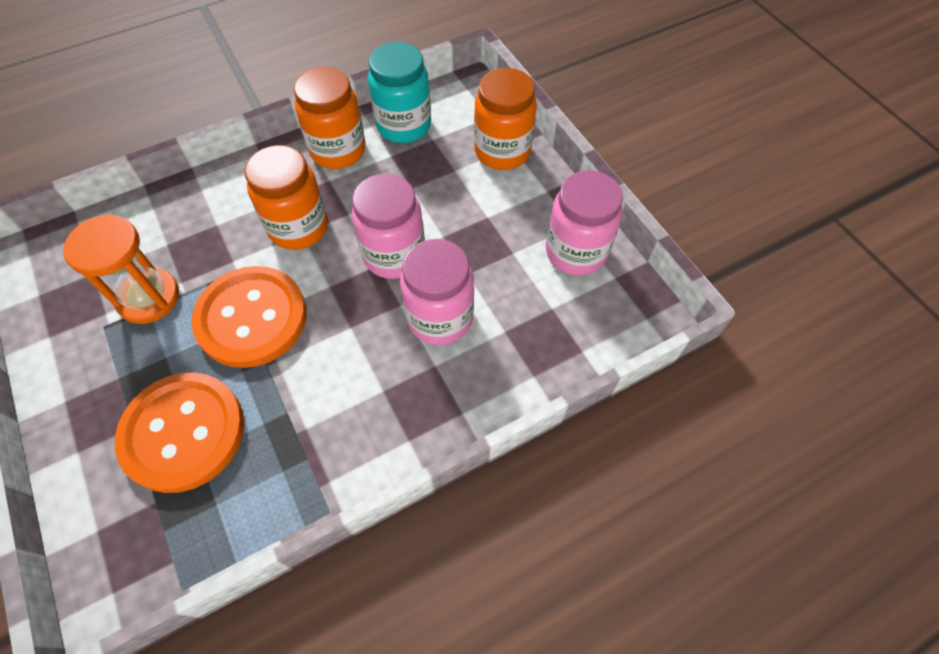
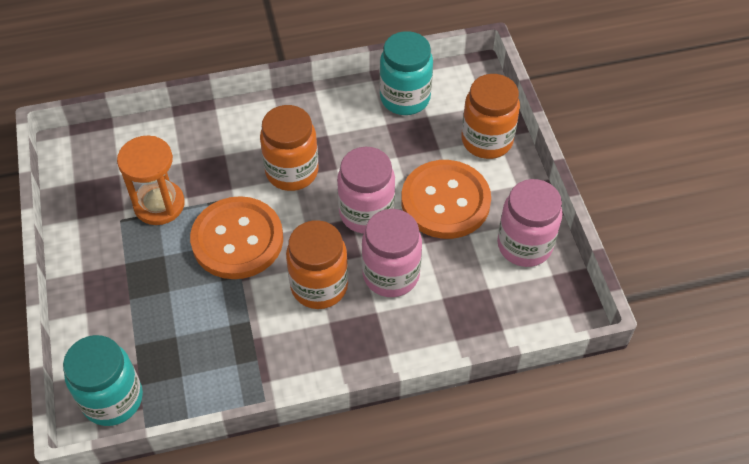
camera: 15 degrees right, 5 degrees down
orange button [115,372,244,493] -> orange button moved to [401,160,491,239]
orange jar [294,67,366,169] -> orange jar moved to [286,220,348,309]
none -> turquoise jar [63,335,143,426]

